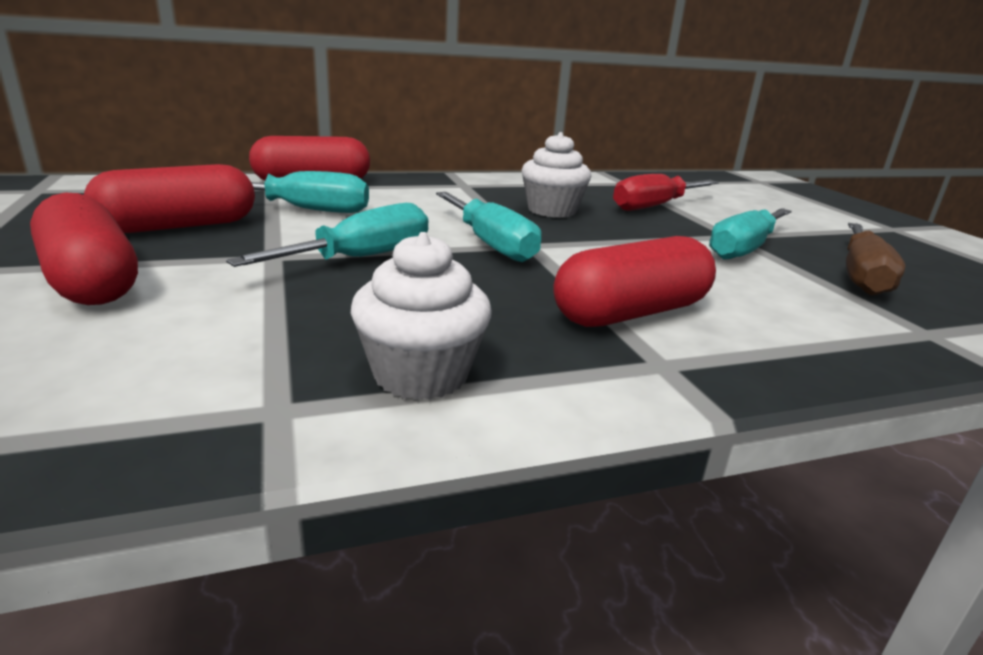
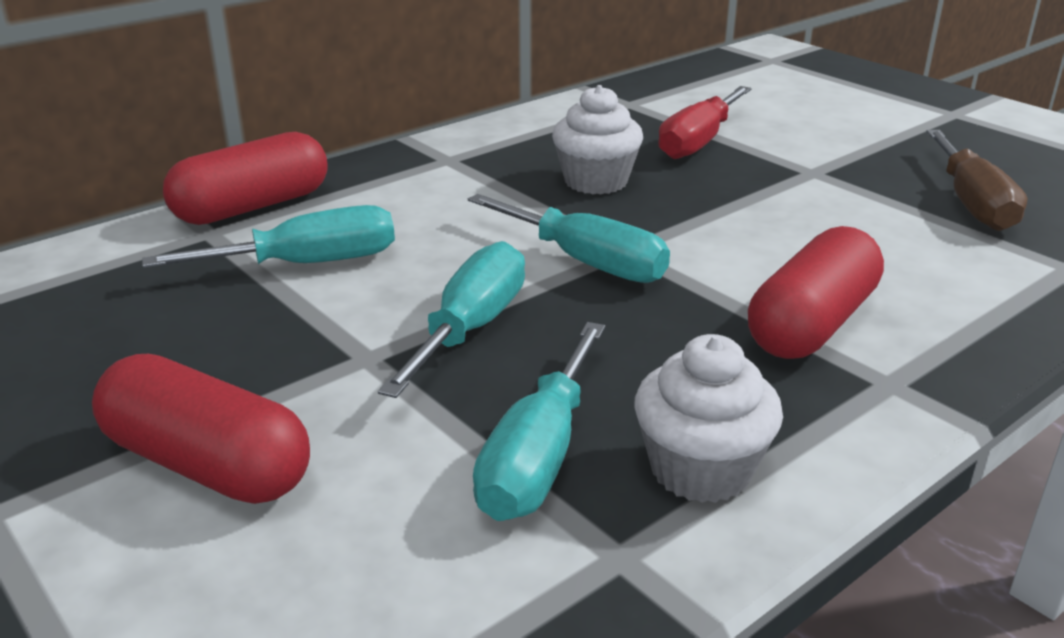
camera: 20 degrees left, 5 degrees up
red capsule [84,164,255,233] -> none
turquoise screwdriver [709,208,792,260] -> turquoise screwdriver moved to [473,322,605,521]

